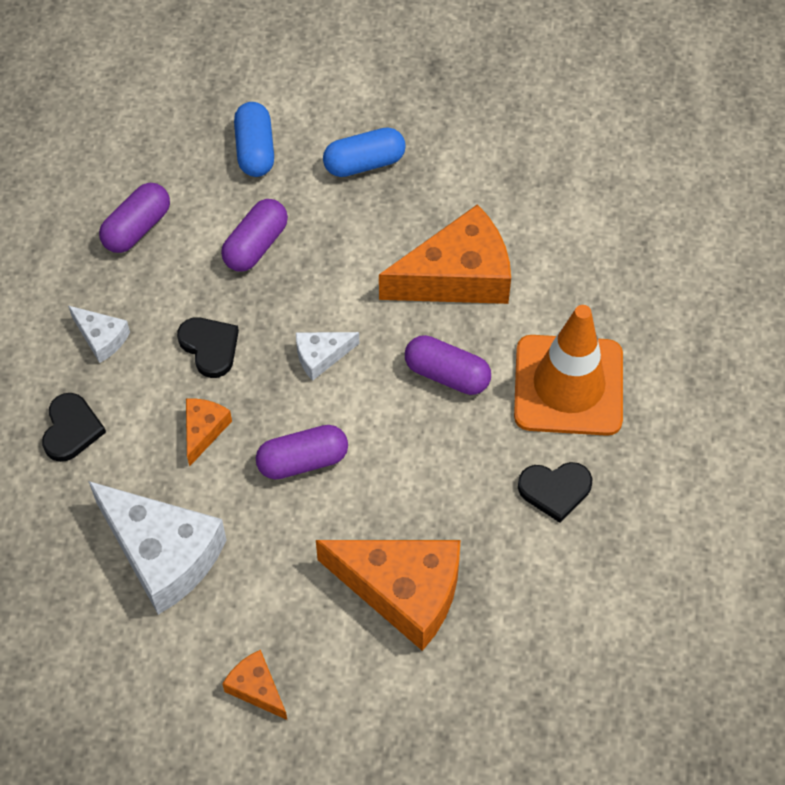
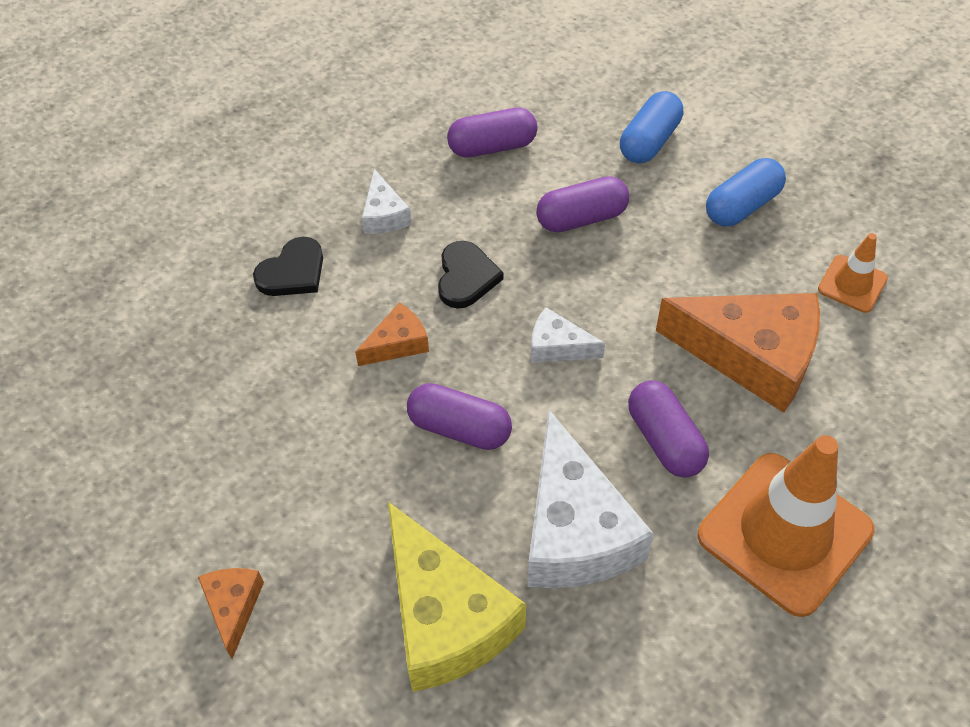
camera: 40 degrees right, 5 degrees down
white cheese [88,481,227,615] -> white cheese moved to [528,410,654,588]
orange cheese [316,540,461,651] -> yellow cheese [388,502,526,692]
blue capsule [323,127,406,177] -> blue capsule turned 60 degrees counterclockwise [706,158,786,227]
black heart [518,462,593,523] -> none
none -> orange traffic cone [818,233,888,313]

